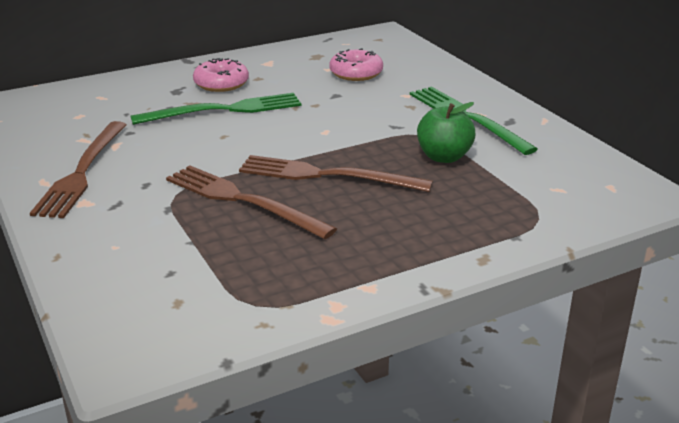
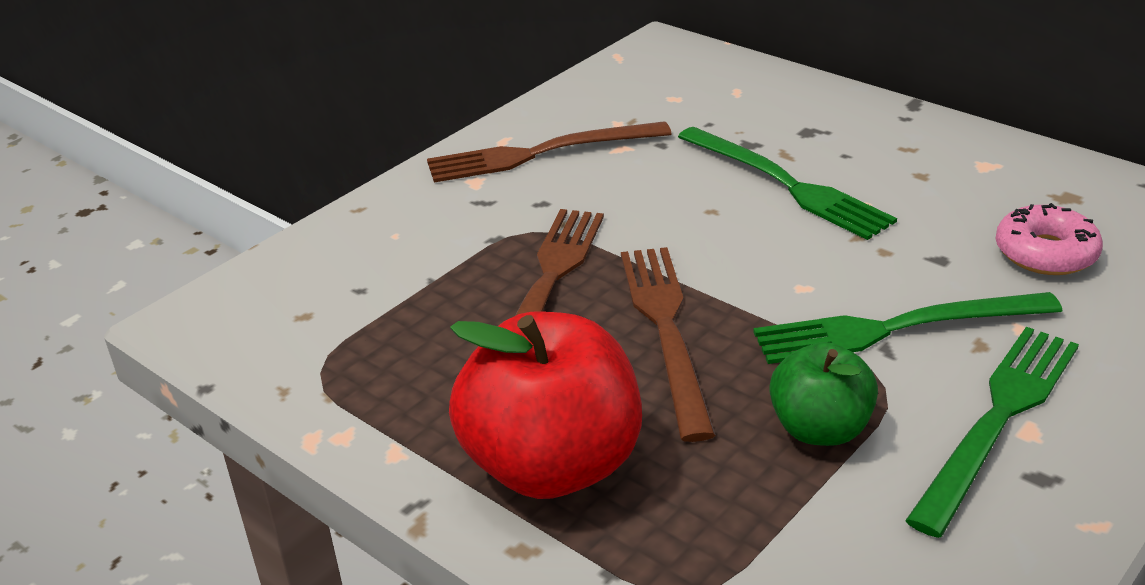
camera: 70 degrees right, 5 degrees up
pink donut [193,58,249,92] -> none
none -> red apple [449,311,642,499]
none -> green fork [753,292,1063,364]

